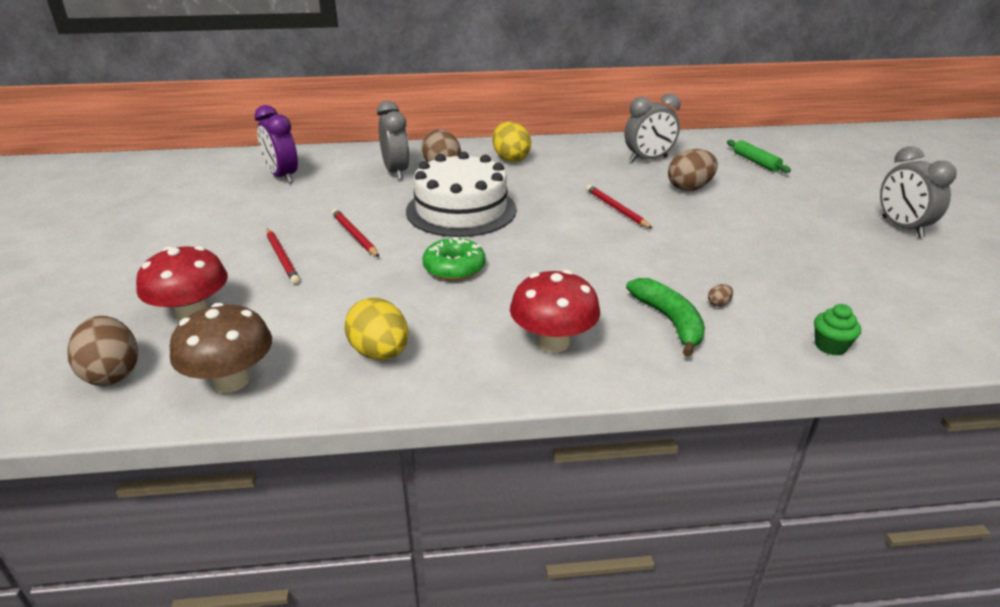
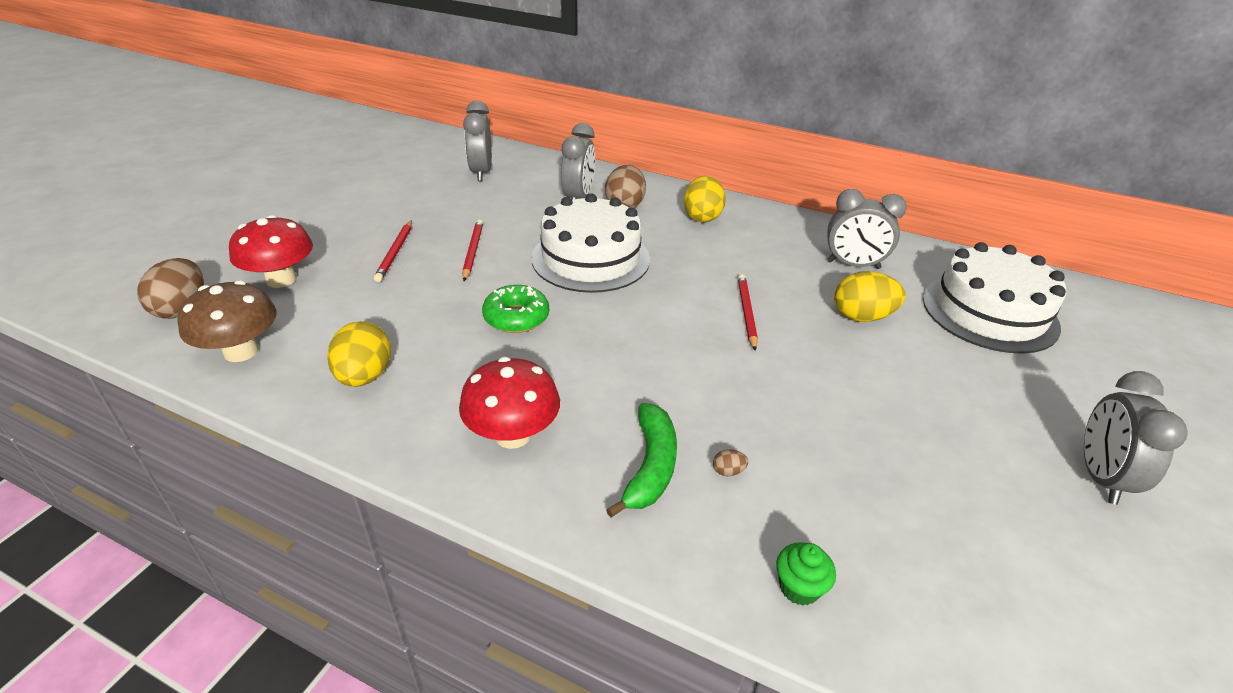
camera: 30 degrees right, 5 degrees up
purple clock [255,105,298,183] -> grey clock [463,100,492,181]
brown egg [668,149,718,191] -> yellow egg [834,271,906,322]
green rolling pin [727,140,791,173] -> white cake [923,242,1066,354]

